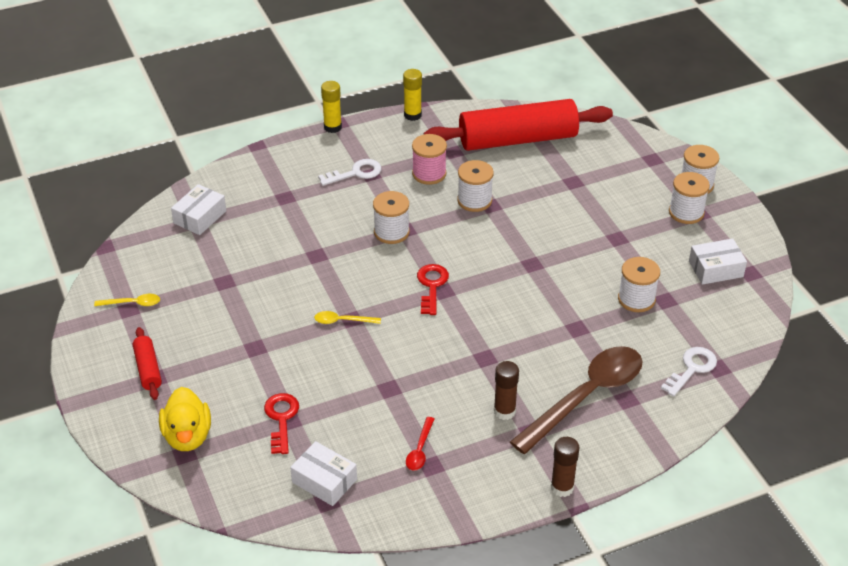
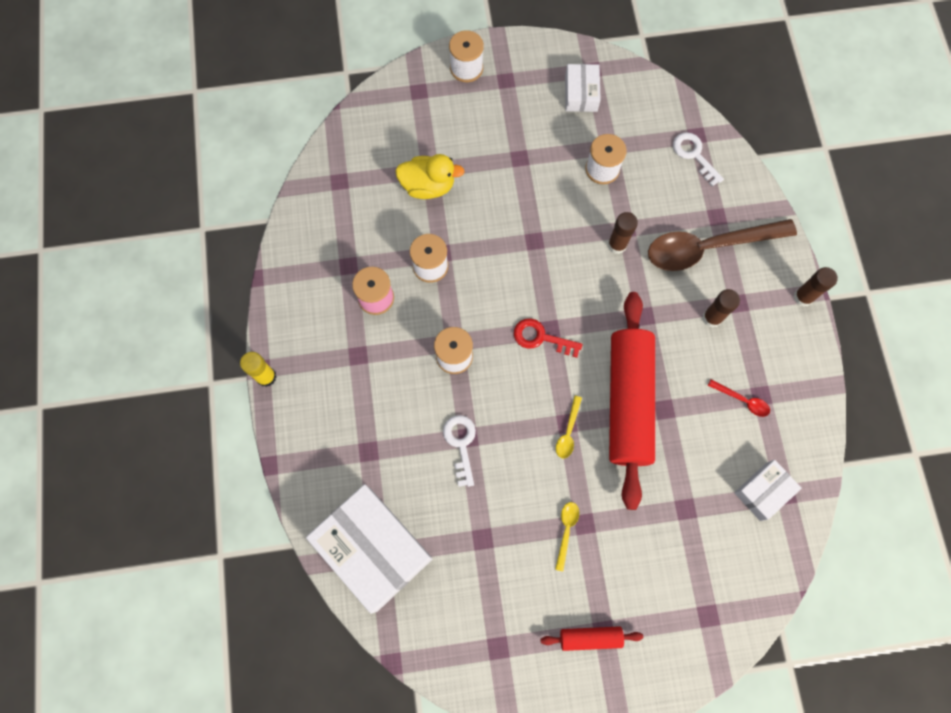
camera: 75 degrees left, 30 degrees up
yellow spoon [94,294,160,306] -> yellow spoon moved to [555,502,579,571]
yellow duck [159,387,211,451] -> yellow duck moved to [395,154,465,199]
white box [171,184,226,235] -> white box [306,484,432,614], size x1.98
red key [264,393,299,454] -> none
white key [318,159,381,186] -> white key moved to [443,415,476,487]
yellow glue stick [403,69,422,121] -> none
red rolling pin [424,99,613,151] -> red rolling pin moved to [609,292,655,510]
brown spoon [510,346,642,454] -> brown spoon turned 75 degrees counterclockwise [648,219,797,271]
white spool [669,172,710,224] -> none
none -> brown glue stick [608,212,638,254]

